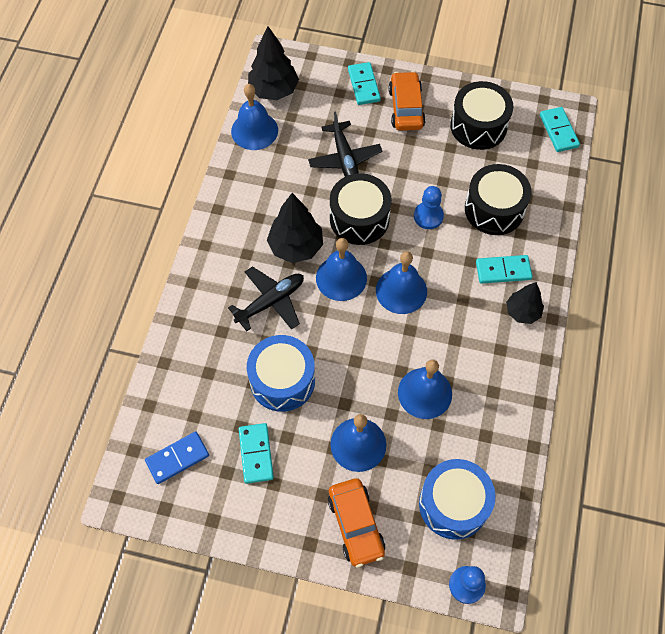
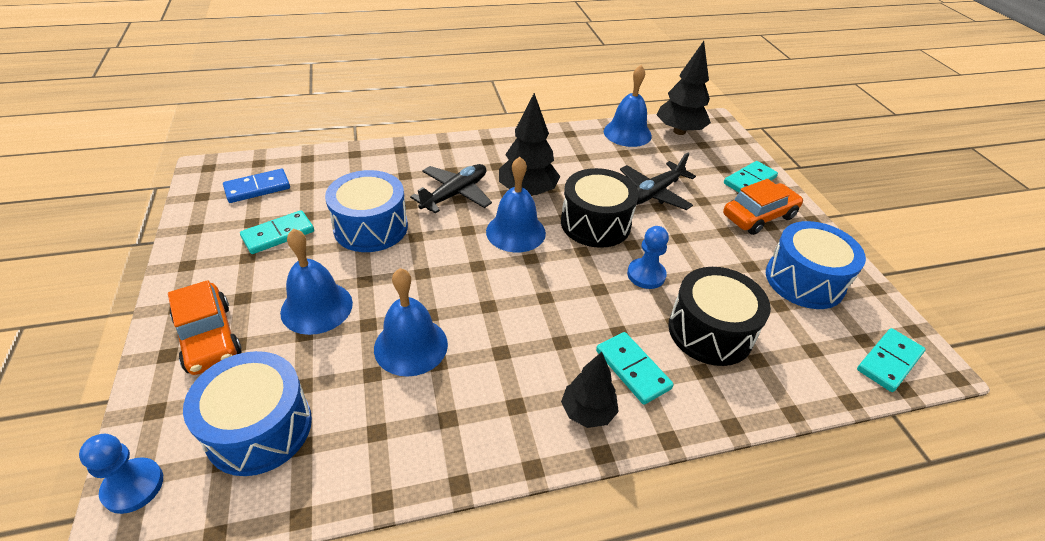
camera: 60 degrees right, 20 degrees down
blue domino [145,431,209,484] -> blue domino turned 60 degrees counterclockwise [223,169,290,203]
black plane [228,266,304,331] -> black plane turned 75 degrees counterclockwise [410,164,492,214]
orange car [328,478,385,568] -> orange car turned 75 degrees counterclockwise [168,280,242,375]
blue bell [376,251,427,314] -> none
black drum [450,81,513,150] -> blue drum [766,221,866,309]

